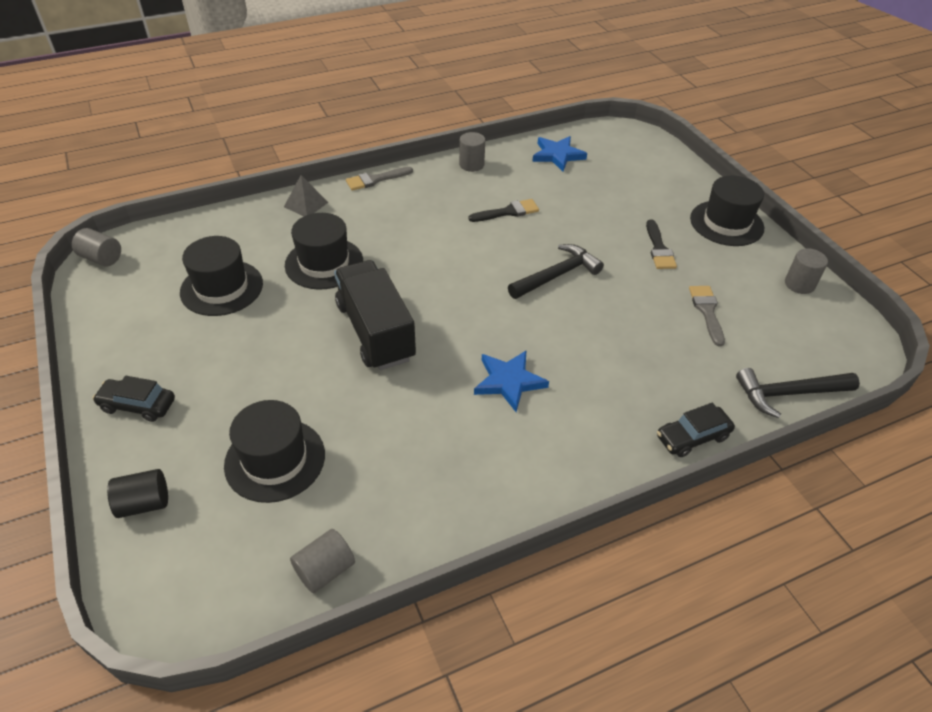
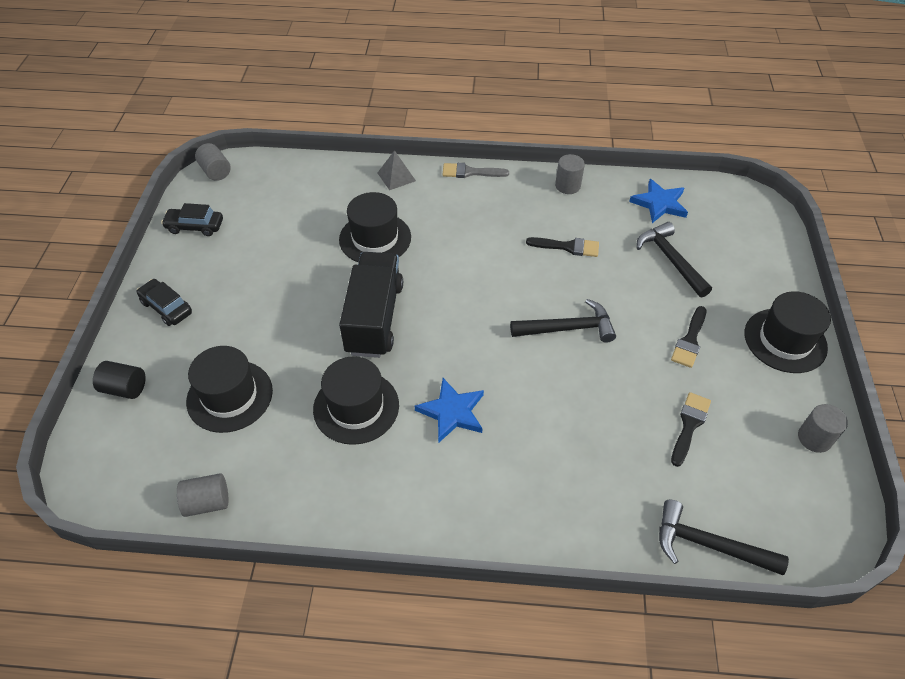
camera: 30 degrees right, 5 degrees up
black hat [180,236,263,316] -> black hat moved to [313,356,399,445]
black car [657,403,735,457] -> black car moved to [161,203,223,236]
grey brush [689,286,725,346] -> black brush [671,392,711,467]
none -> black hammer [636,222,712,298]

